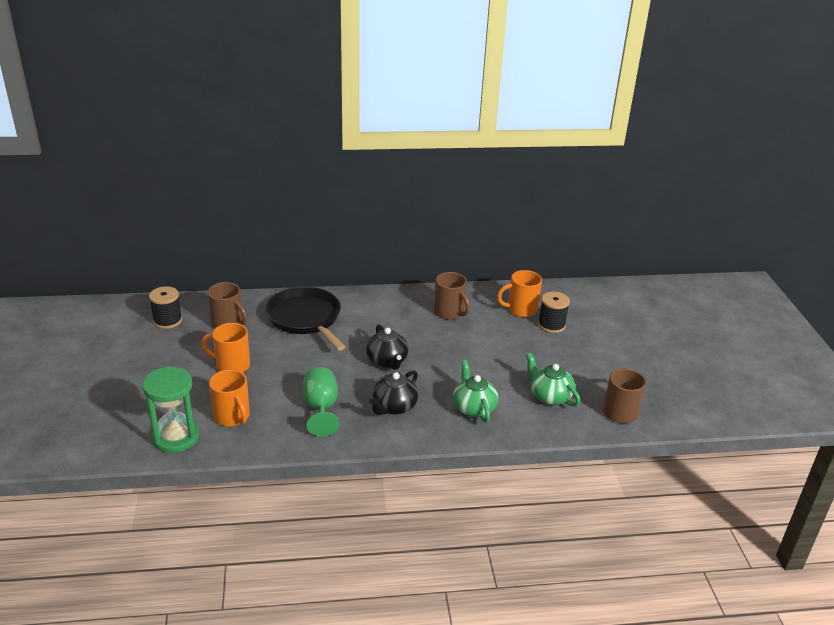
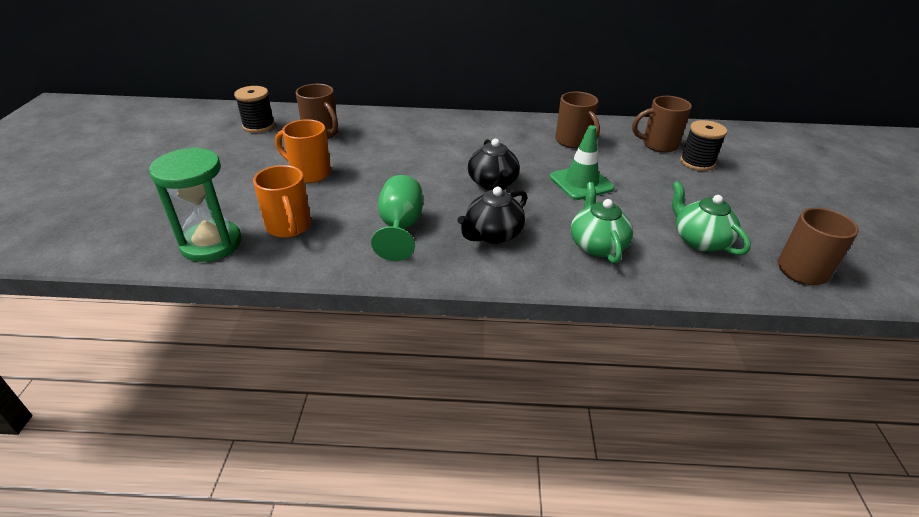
camera: 10 degrees right, 5 degrees up
black pan [266,287,345,350] -> none
orange mug [497,270,542,317] -> brown mug [632,96,692,153]
none -> green traffic cone [550,125,615,200]

